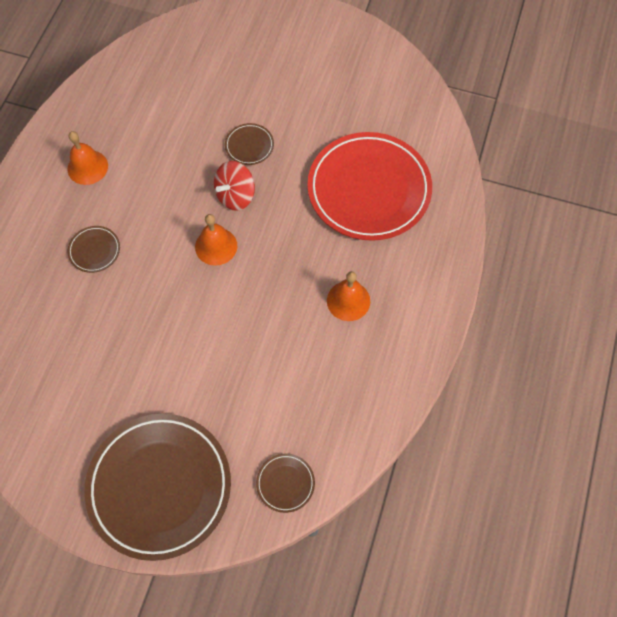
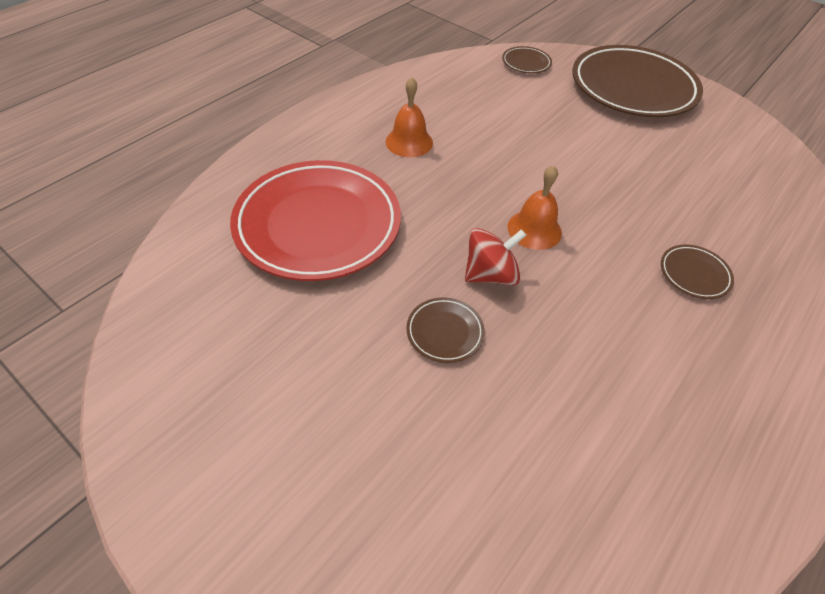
camera: 160 degrees left, 15 degrees down
orange bell [68,131,108,185] -> none

